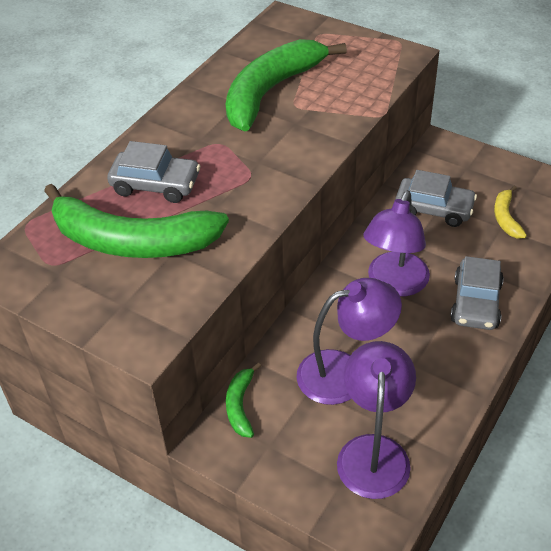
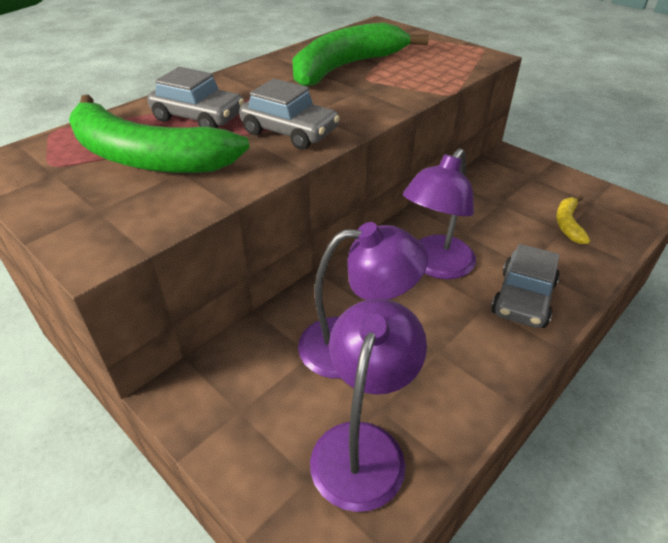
camera: 10 degrees right, 5 degrees down
green banana [226,362,261,438] -> none
grey car [395,170,477,227] -> grey car moved to [239,79,340,150]

